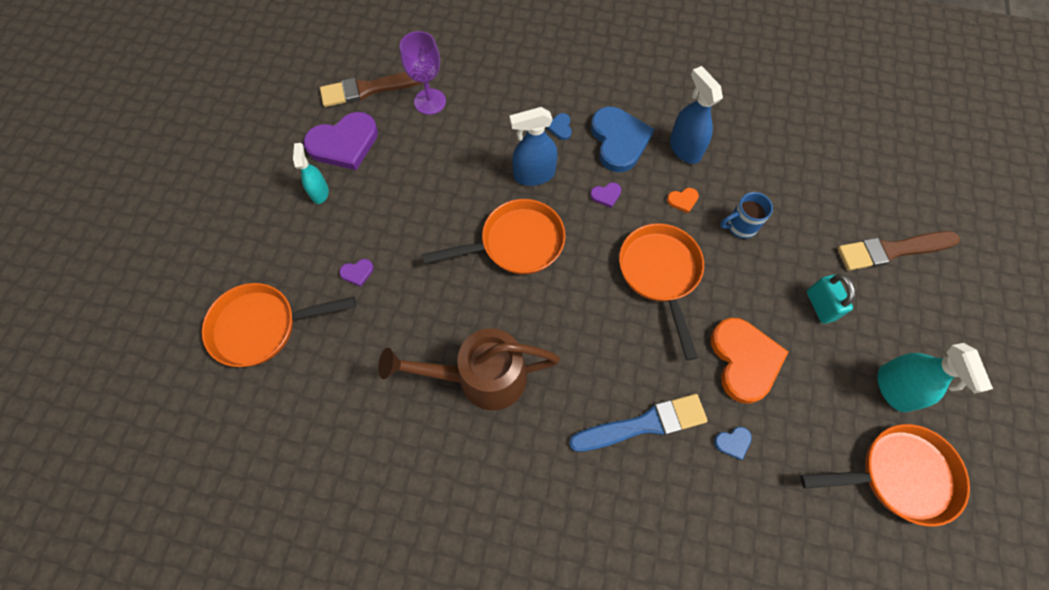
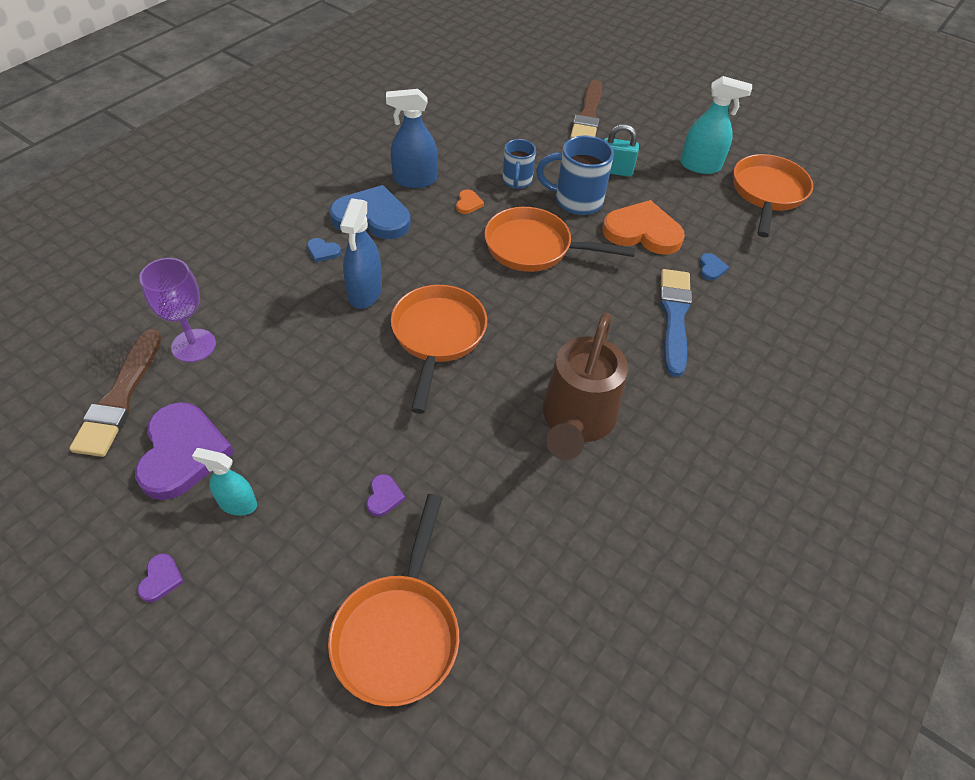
camera: 70 degrees left, 15 degrees down
purple heart [590,182,621,208] -> purple heart moved to [137,553,184,602]
none -> blue mug [536,135,614,215]

